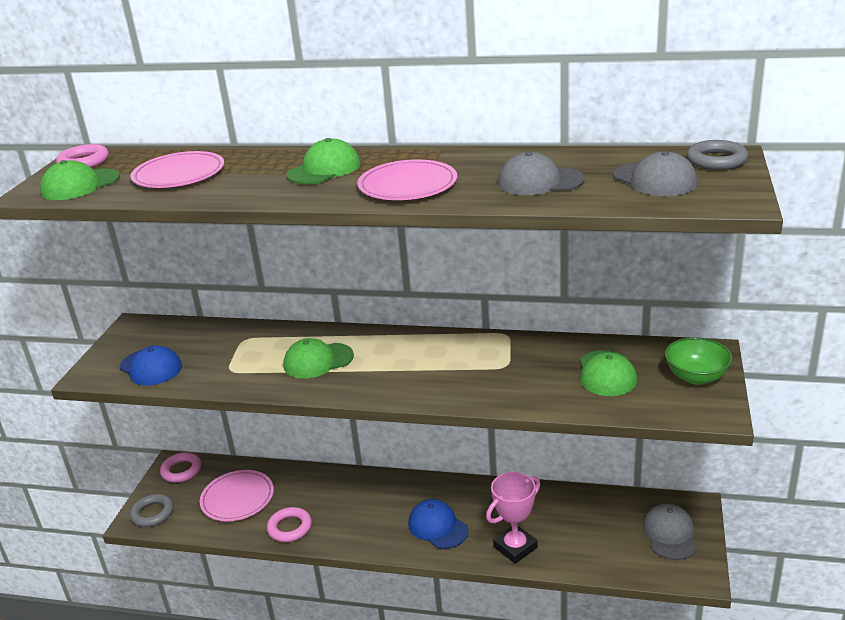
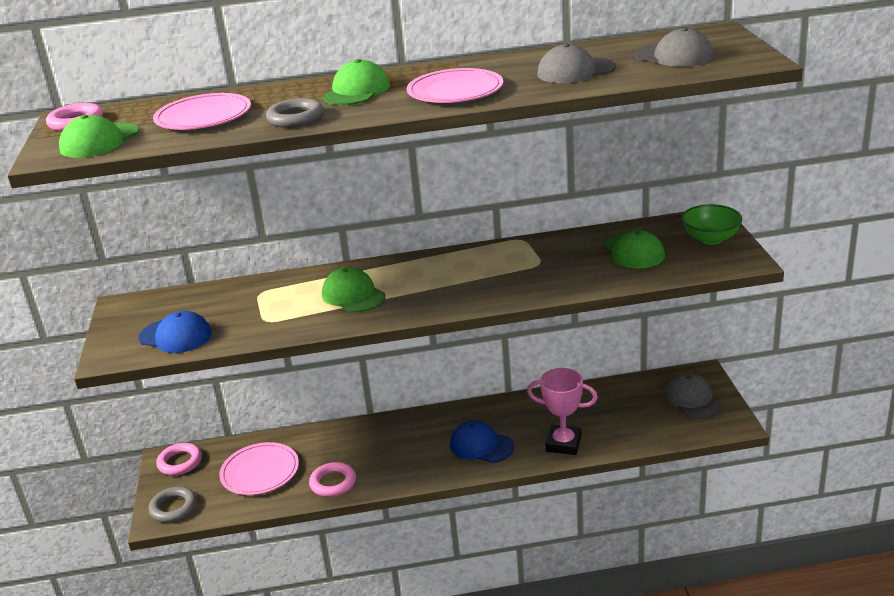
camera: 20 degrees left, 0 degrees up
green cap [283,338,354,379] -> green cap turned 90 degrees clockwise [322,267,385,312]
pink trophy [486,472,540,564] -> pink trophy turned 75 degrees clockwise [527,368,598,455]
grey ring [687,140,748,170] -> grey ring moved to [266,98,324,128]

